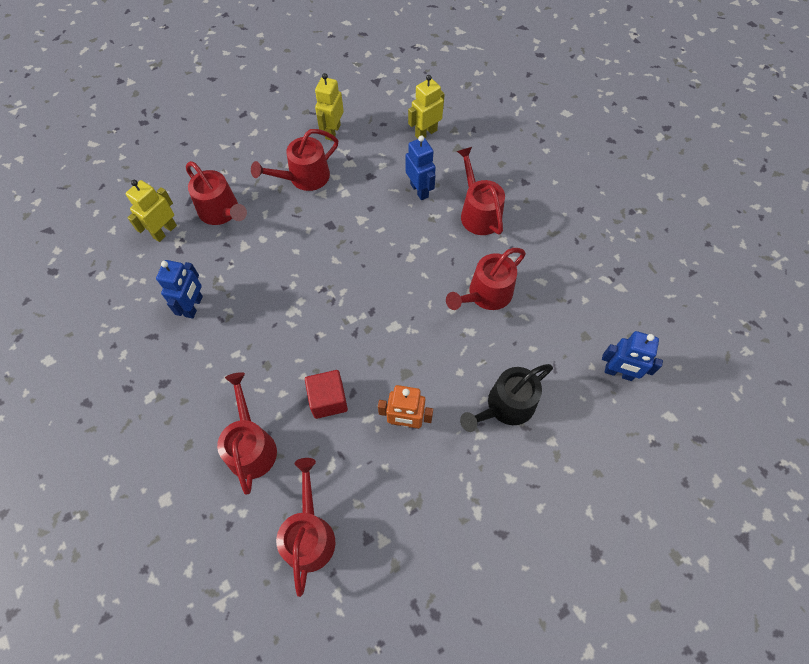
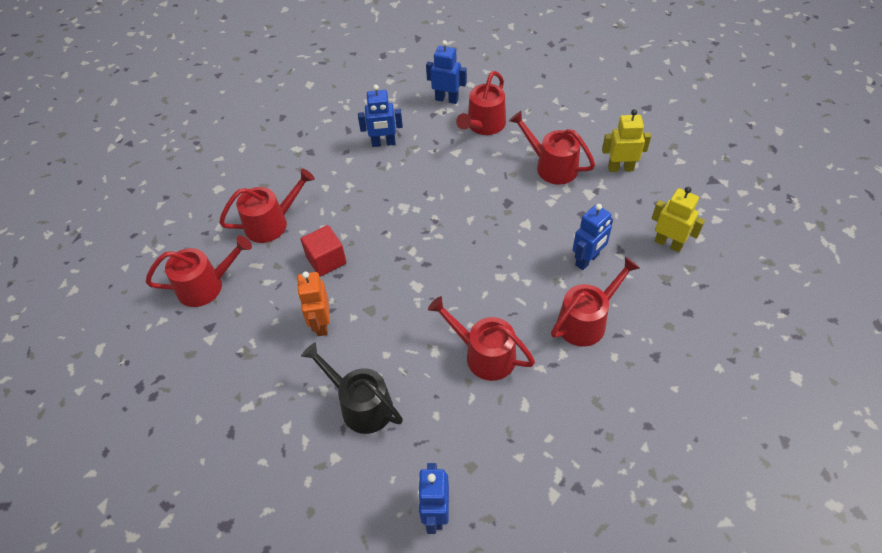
camera: 75 degrees right, 10 degrees down
yellow robot [126,180,177,242] -> blue robot [426,40,467,104]

